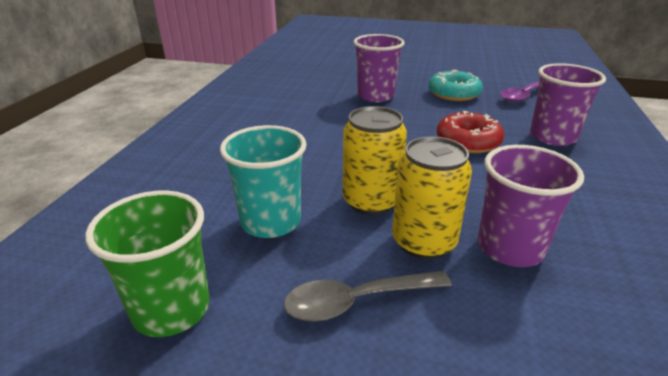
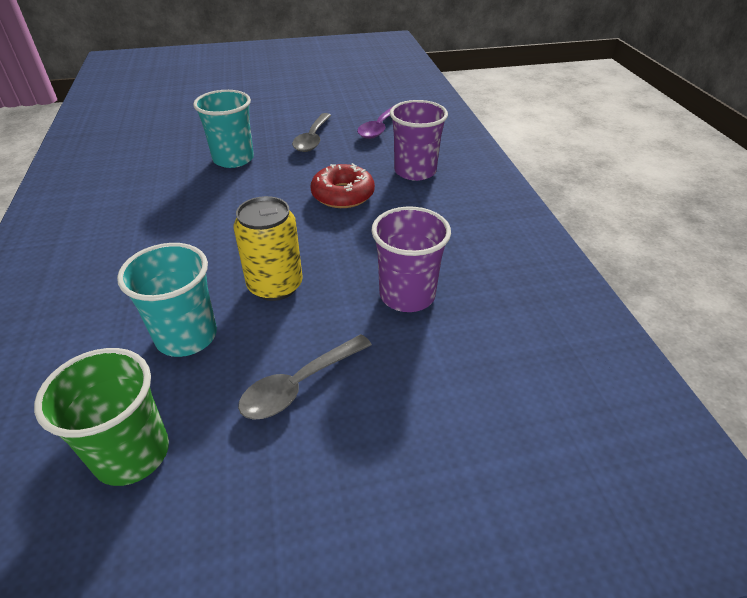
camera: 25 degrees left, 10 degrees up
purple cup [354,34,405,102] -> turquoise cup [193,90,254,168]
yellow can [392,136,472,259] -> none
turquoise donut [429,70,483,101] -> grey spoon [292,113,332,152]

